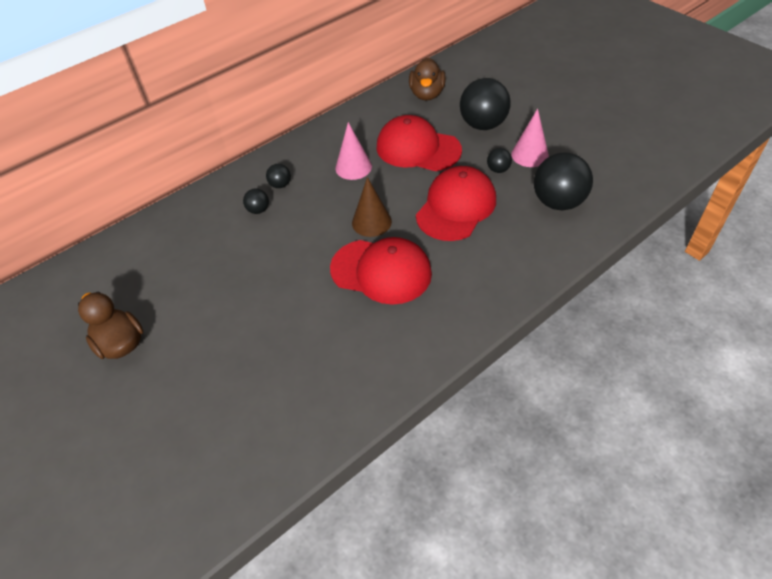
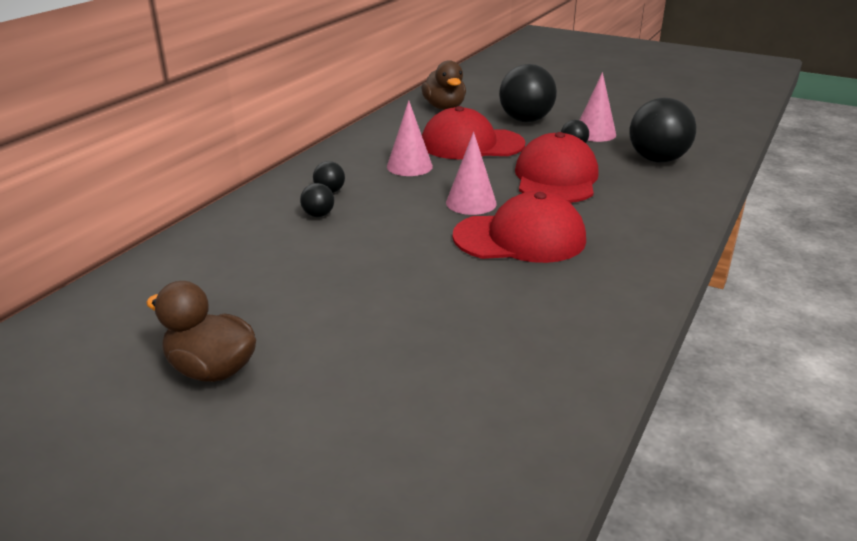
camera: 25 degrees left, 20 degrees down
brown cone [352,177,392,237] -> pink cone [446,132,497,215]

